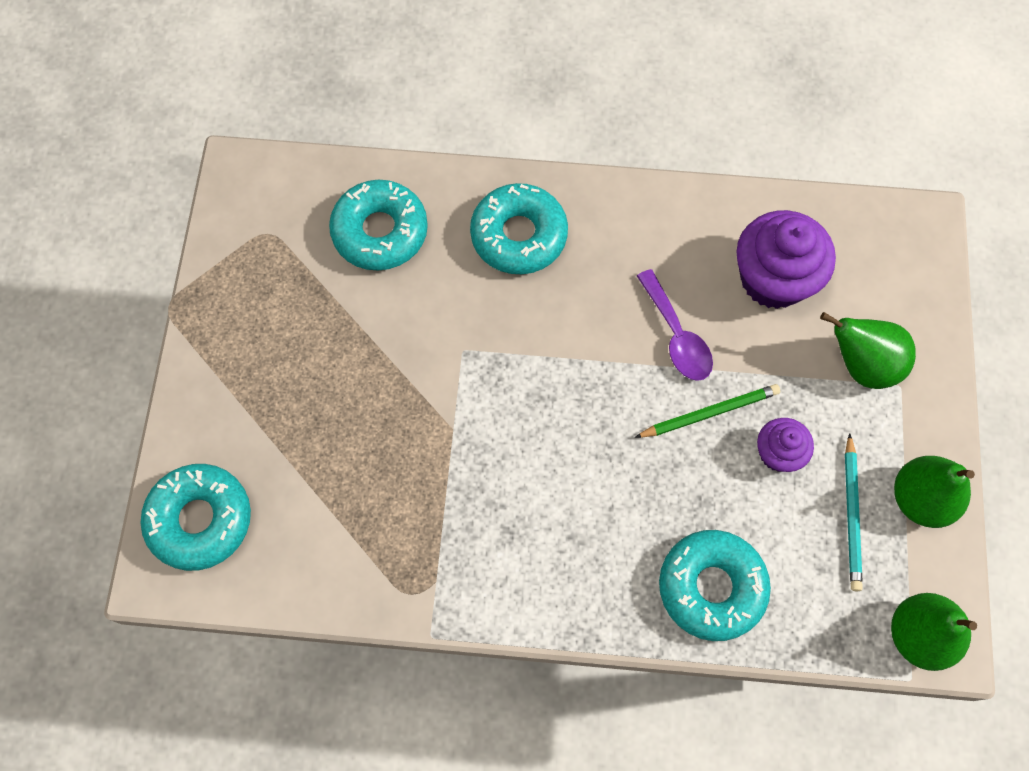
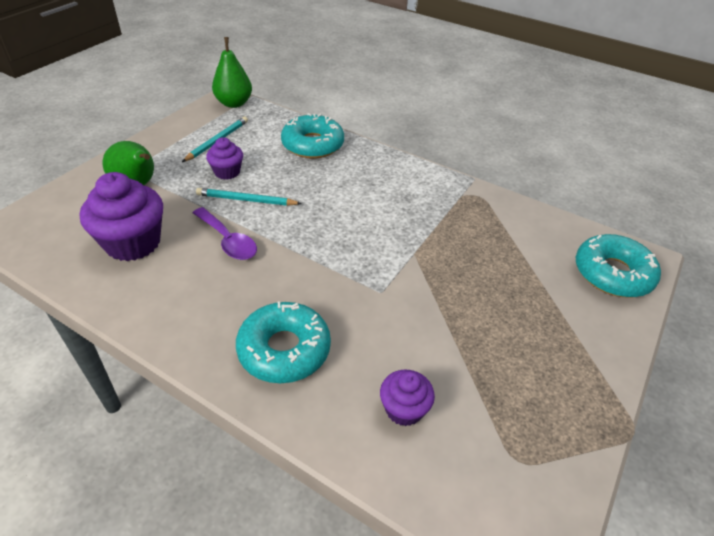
camera: 155 degrees left, 25 degrees down
turquoise donut [329,180,428,271] -> purple cupcake [380,370,435,426]
green pencil [635,384,780,438] -> turquoise pencil [196,188,302,206]
purple spoon [637,269,713,381] -> purple spoon turned 135 degrees clockwise [193,207,257,260]
green pear [894,456,975,528] -> none

